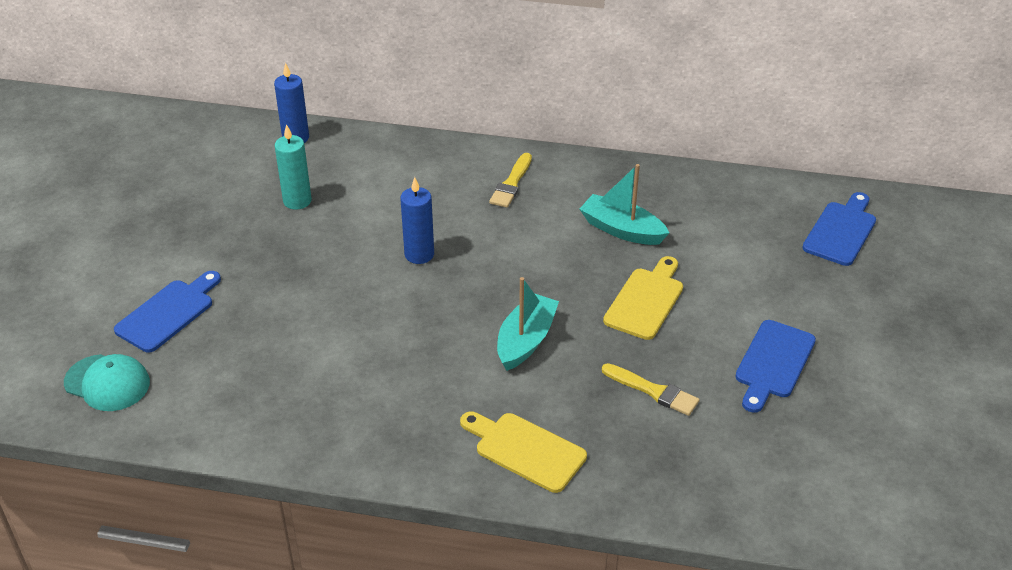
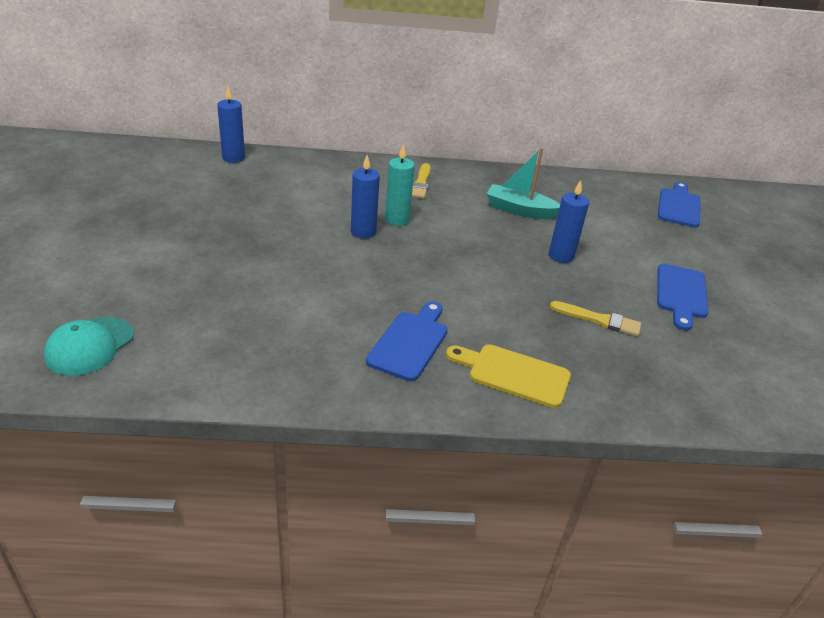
camera: 15 degrees left, 5 degrees down
turquoise cap [64,354,150,411] -> turquoise cap turned 105 degrees clockwise [44,317,134,376]
blue cutting board [114,271,221,352] -> blue cutting board moved to [366,302,448,381]
turquoise candle [274,124,312,210] -> turquoise candle moved to [385,144,415,226]
turquoise boat [497,277,559,371] -> none
yellow cutting board [603,256,683,340] -> blue candle [549,180,589,263]

